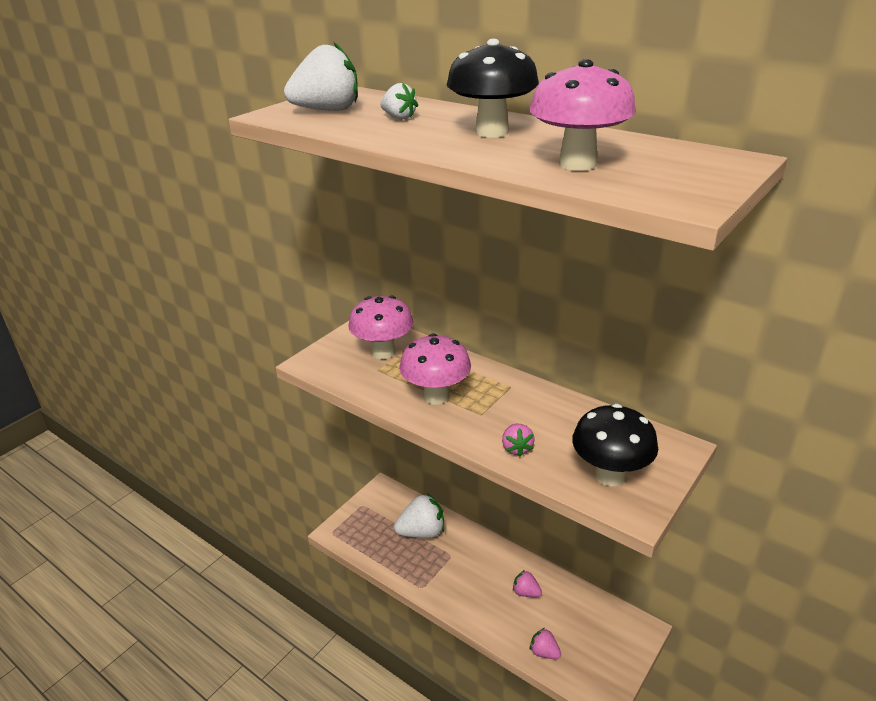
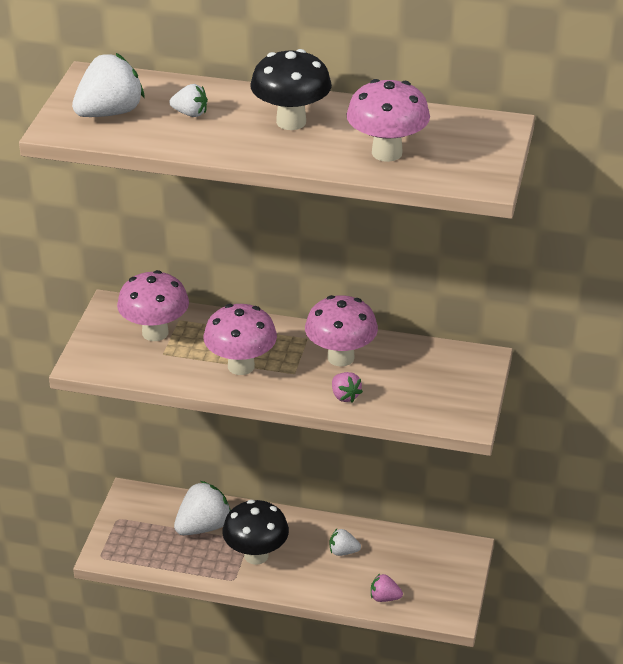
camera: 25 degrees left, 5 degrees up
pink strawberry [513,570,542,597] -> white strawberry [330,529,361,556]
black mushroom [572,404,658,486] -> black mushroom moved to [222,500,289,565]
none -> pink mushroom [305,295,378,367]

